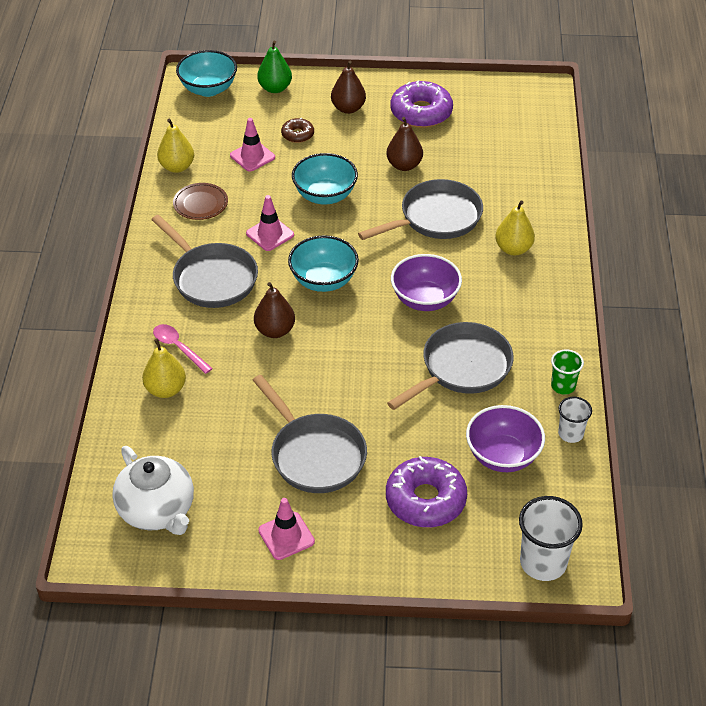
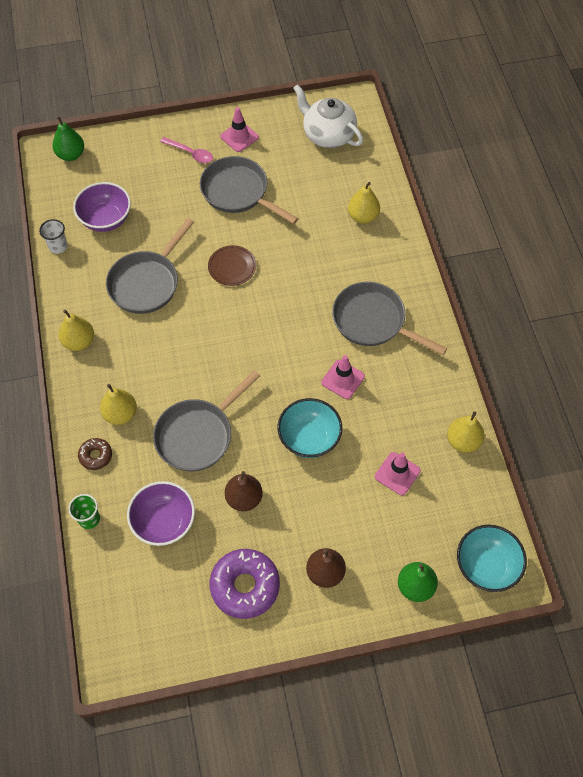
camera: 165 degrees right, 15 degrees up
pink spoon [153,324,213,374] -> pink spoon moved to [160,137,213,163]
brown plate [173,183,228,220] -> brown plate moved to [208,245,256,286]
brown pear [254,282,295,338] -> none
brown donut [281,118,314,143] -> brown donut moved to [78,438,112,470]
turquoise bowl [288,235,359,292] -> none
purple donut [386,456,467,527] -> none
purple bowl [391,254,462,311] -> purple bowl moved to [127,481,195,546]
white cup [519,496,583,581] -> green pear [52,116,84,161]
green cup [551,349,584,395] -> green cup moved to [68,494,100,529]
none -> yellow pear [59,310,94,351]

